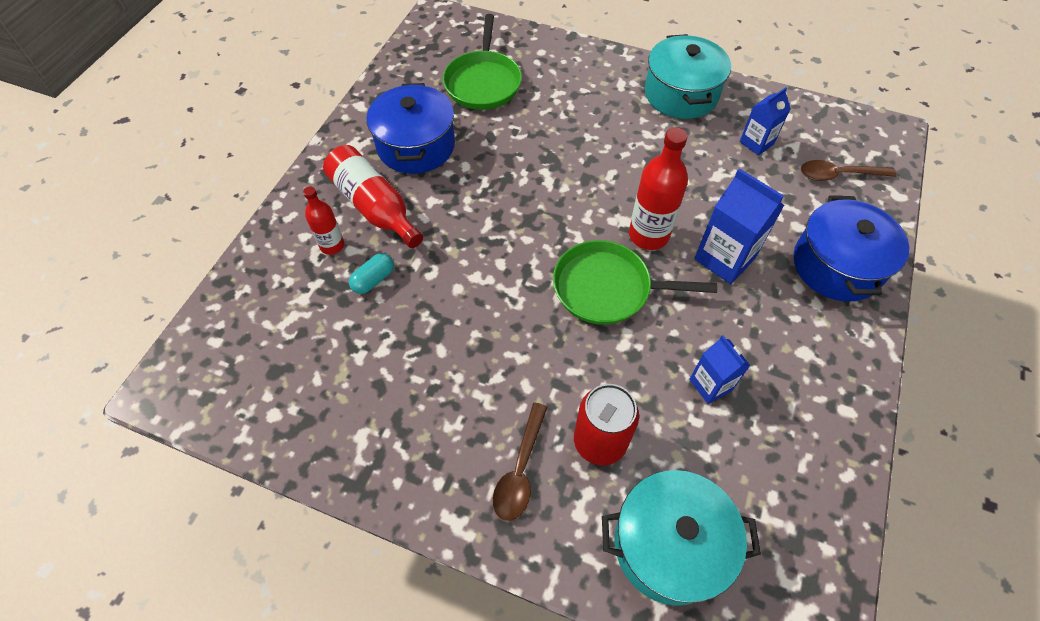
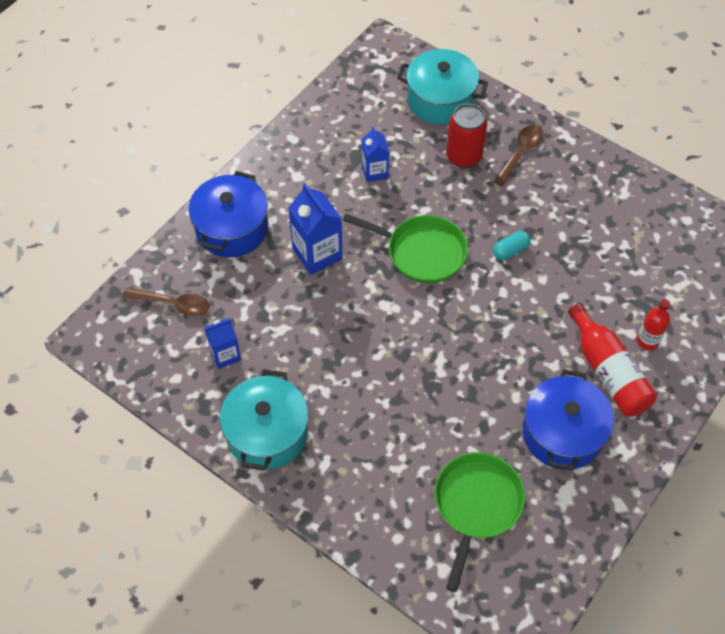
camera: 165 degrees left, 0 degrees up
turquoise capsule [349,253,394,294] -> turquoise capsule moved to [493,231,530,260]
red bottle [629,127,688,250] -> none

